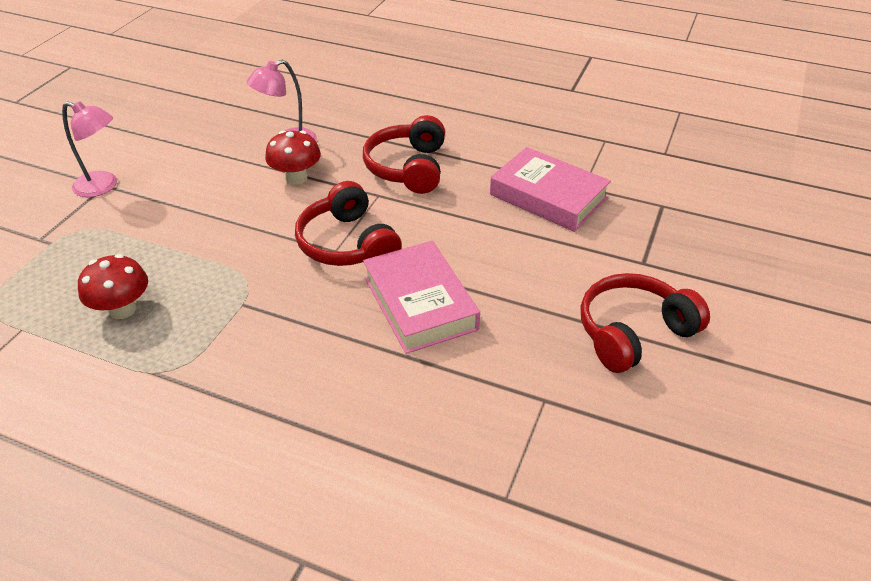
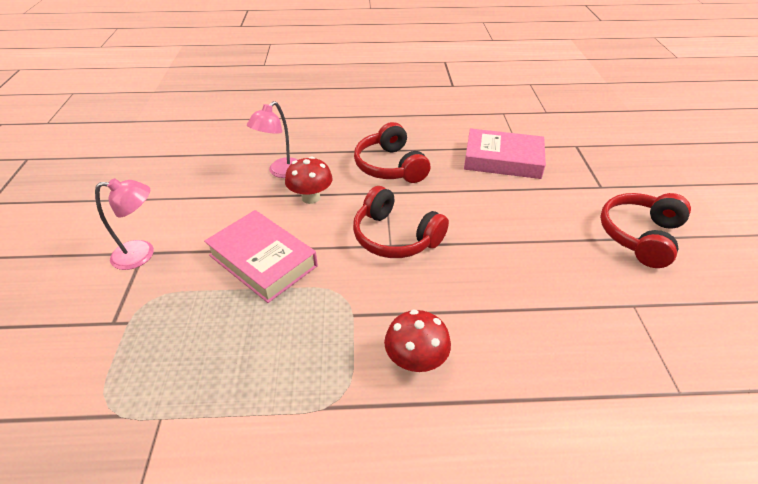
camera: 25 degrees left, 0 degrees up
red mushroom [78,254,148,319] -> red mushroom moved to [384,310,451,372]
pink book [363,241,480,354] -> pink book moved to [204,210,318,303]

